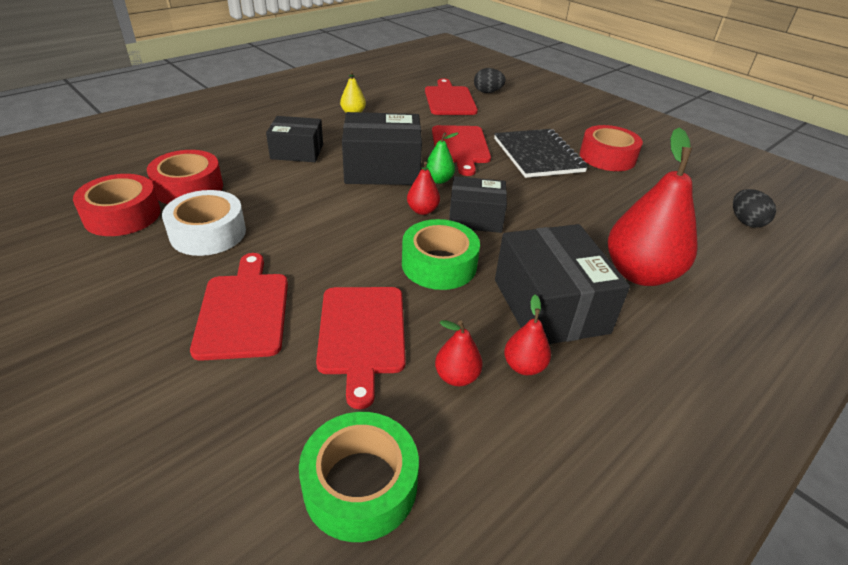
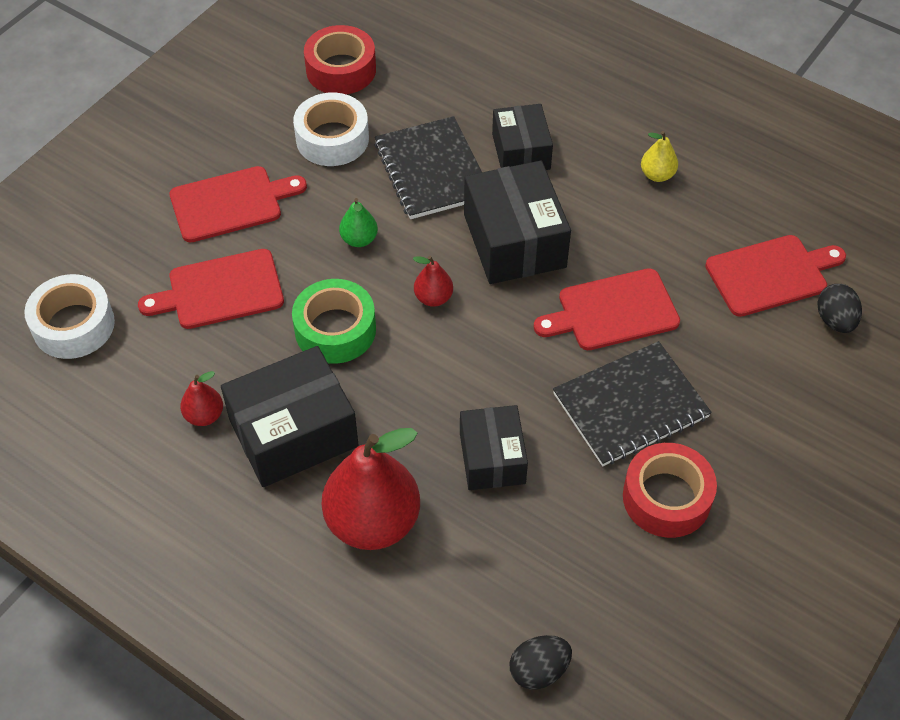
camera: 80 degrees right, 15 degrees up
red tape [147,150,223,204] -> none
green tape [299,412,419,542] -> white tape [24,274,115,359]
green pear [426,132,458,184] -> green pear moved to [339,198,378,247]
red pear [435,320,483,386] -> none
black box [449,176,507,233] -> black box moved to [460,405,528,490]
none -> black notebook [374,116,482,219]

